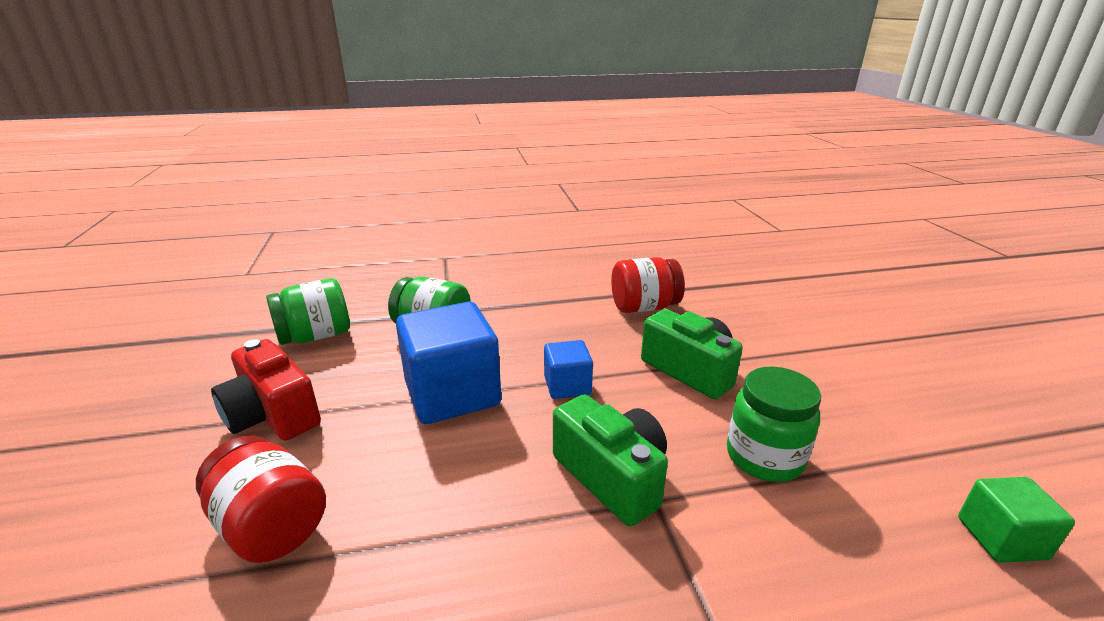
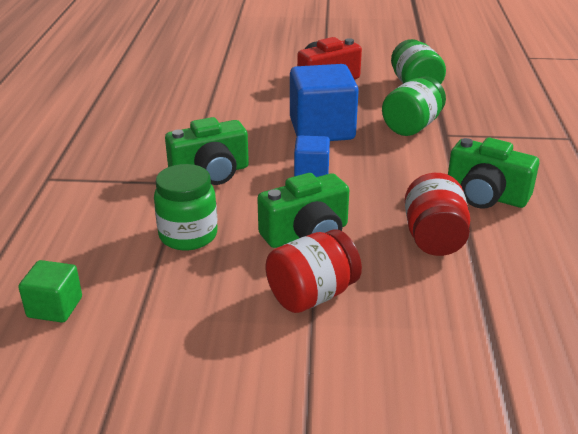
camera: 105 degrees right, 5 degrees up
red jar [196,436,326,563] -> red jar moved to [266,229,362,313]
none -> green camera [448,138,539,209]

